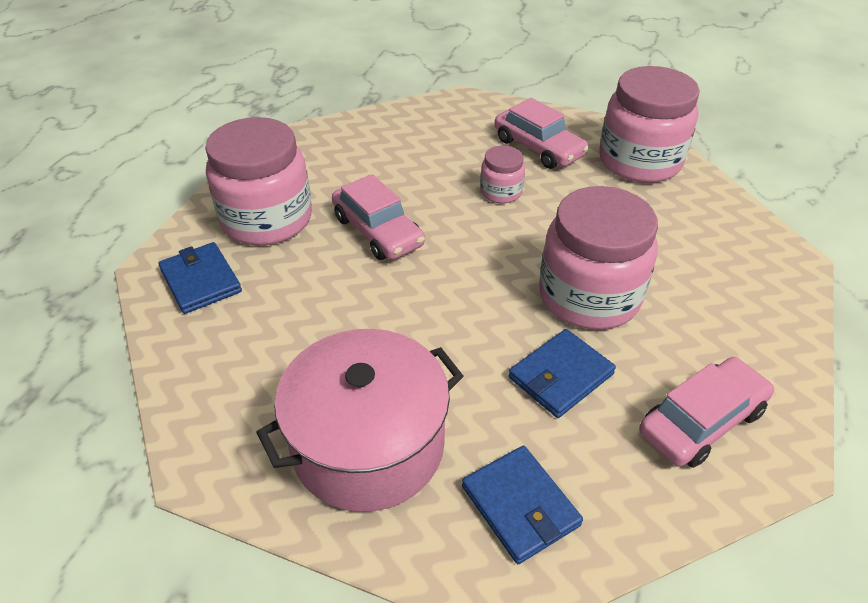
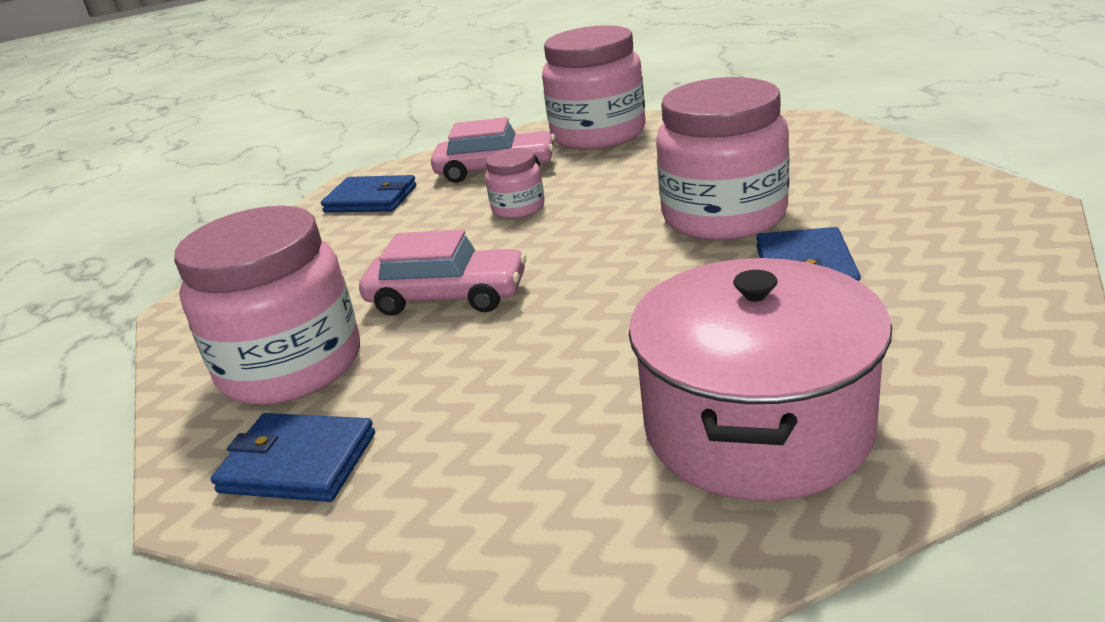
camera: 40 degrees left, 15 degrees down
blue wallet [462,446,583,564] -> blue wallet moved to [321,175,417,213]
pink car [639,357,774,468] -> none

